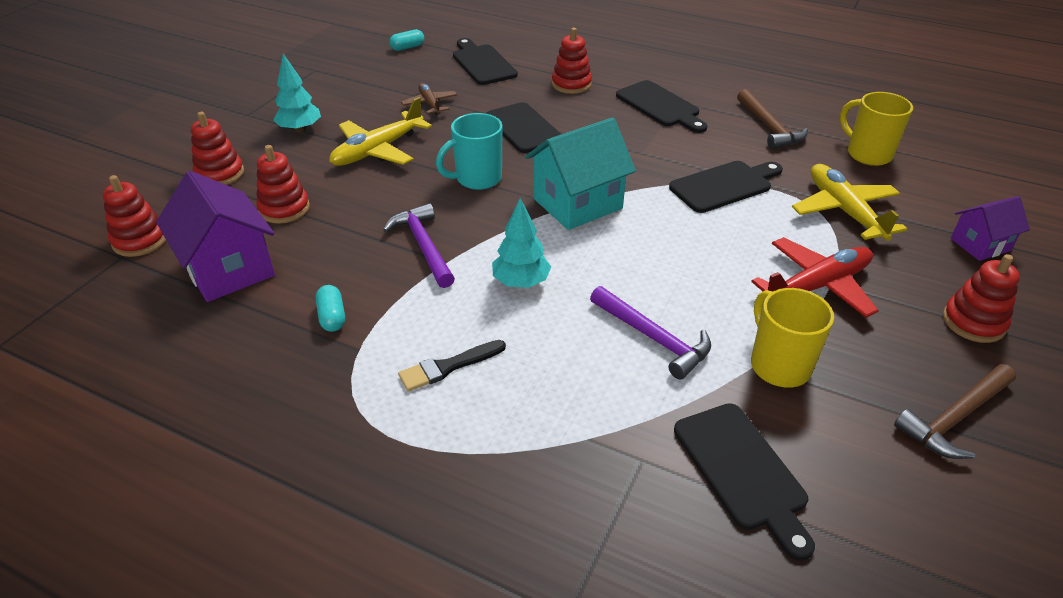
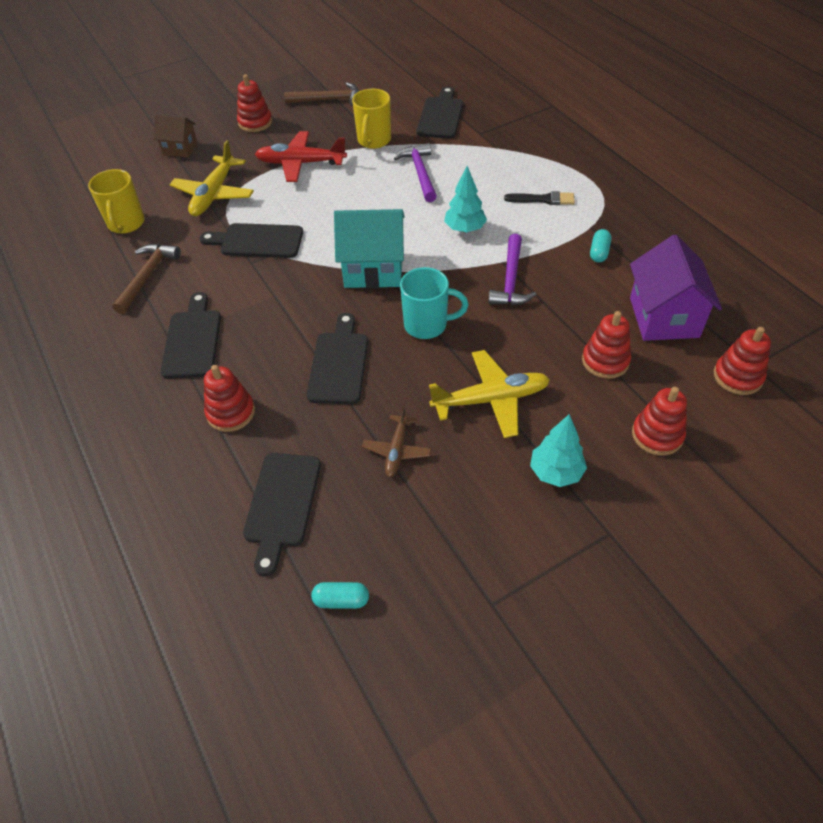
camera: 145 degrees left, 10 degrees up
purple house [951,196,1030,261] -> brown house [154,115,198,157]

